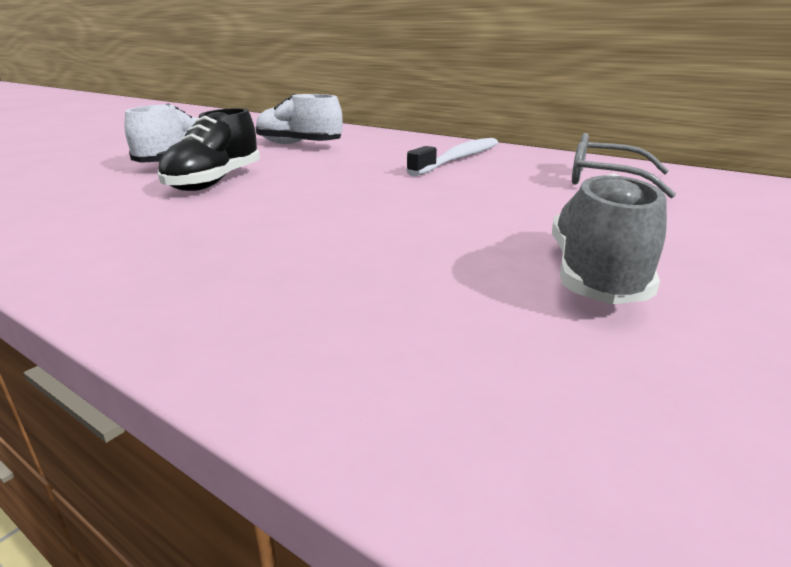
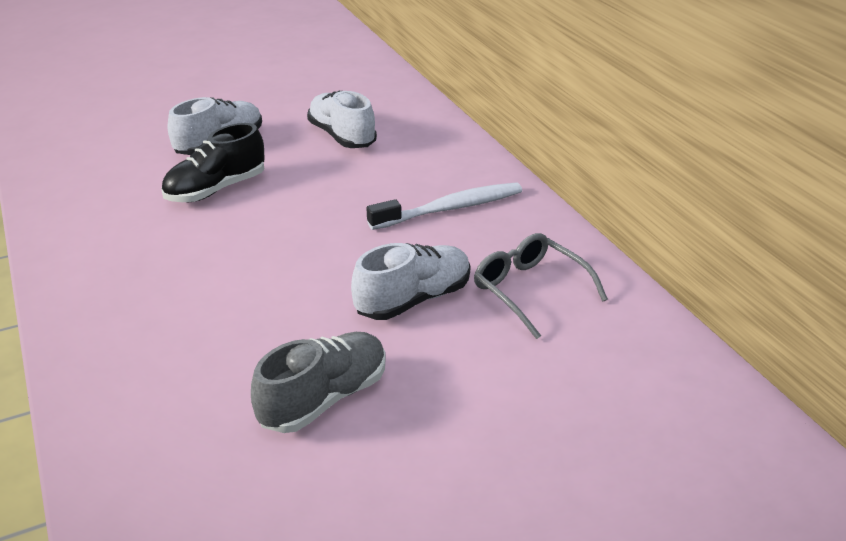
camera: 30 degrees right, 10 degrees up
none -> white shoe [351,243,471,320]

